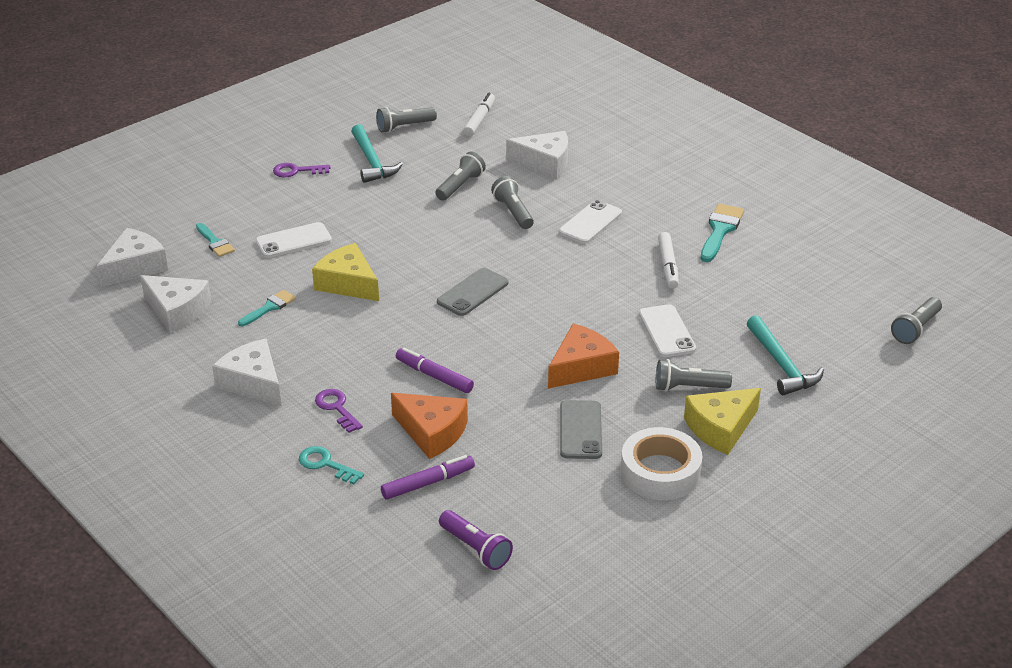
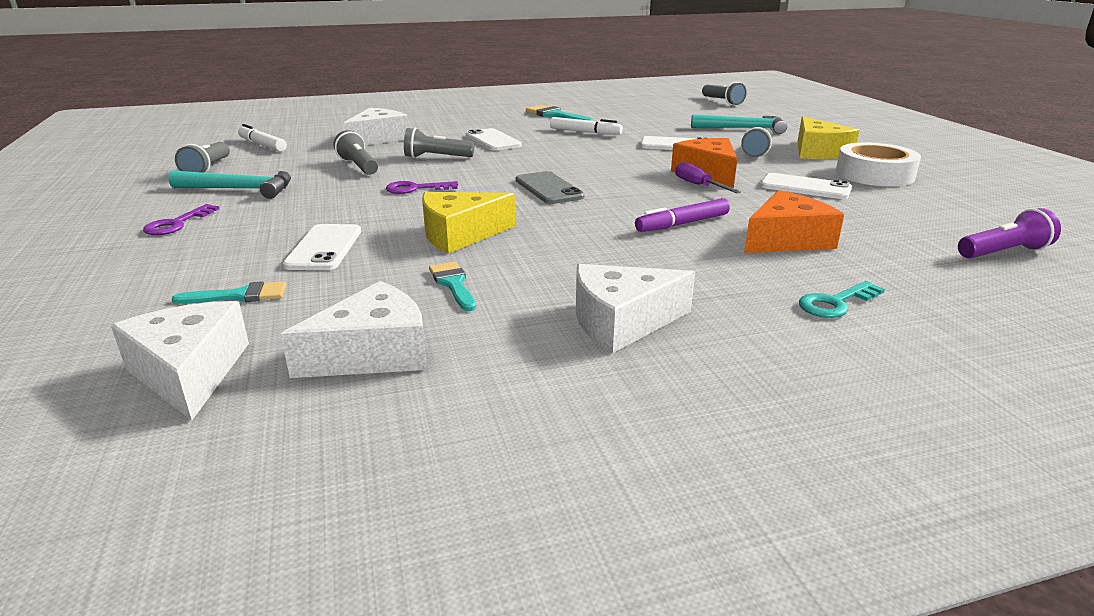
camera: 65 degrees left, 10 degrees down
purple key [315,389,363,433] -> purple key moved to [386,181,458,194]
purple marker [381,455,475,500] -> none
grey phone [560,400,602,459] -> white phone [760,173,852,199]
none -> purple screwdriver [675,162,741,193]

